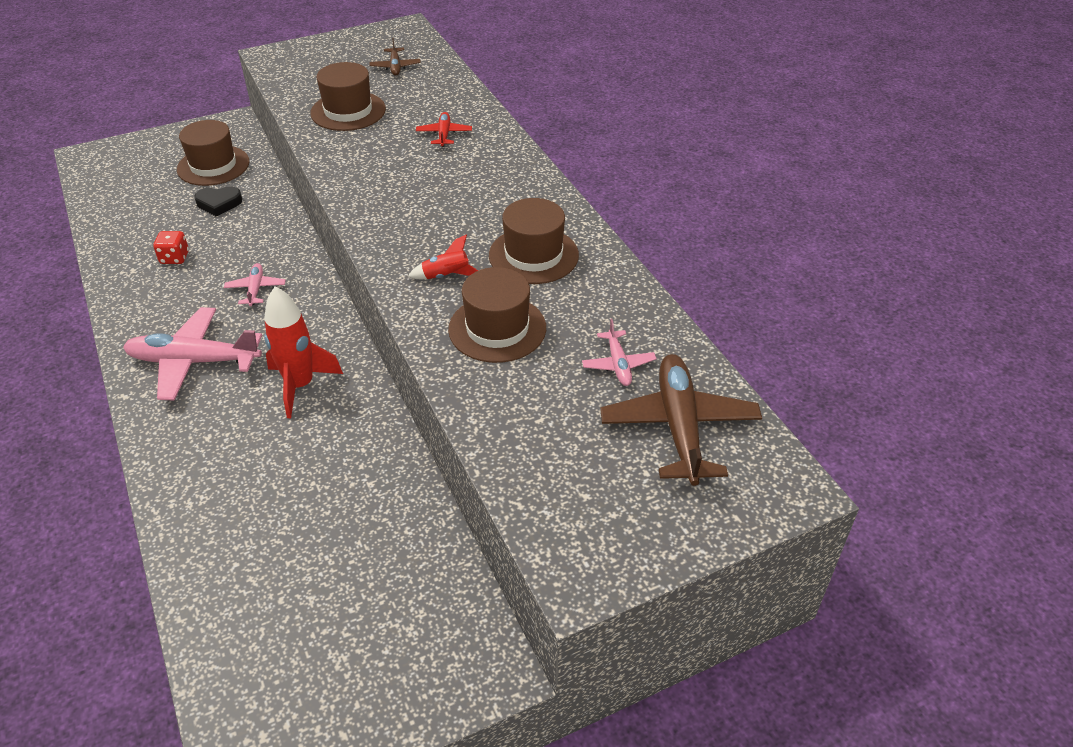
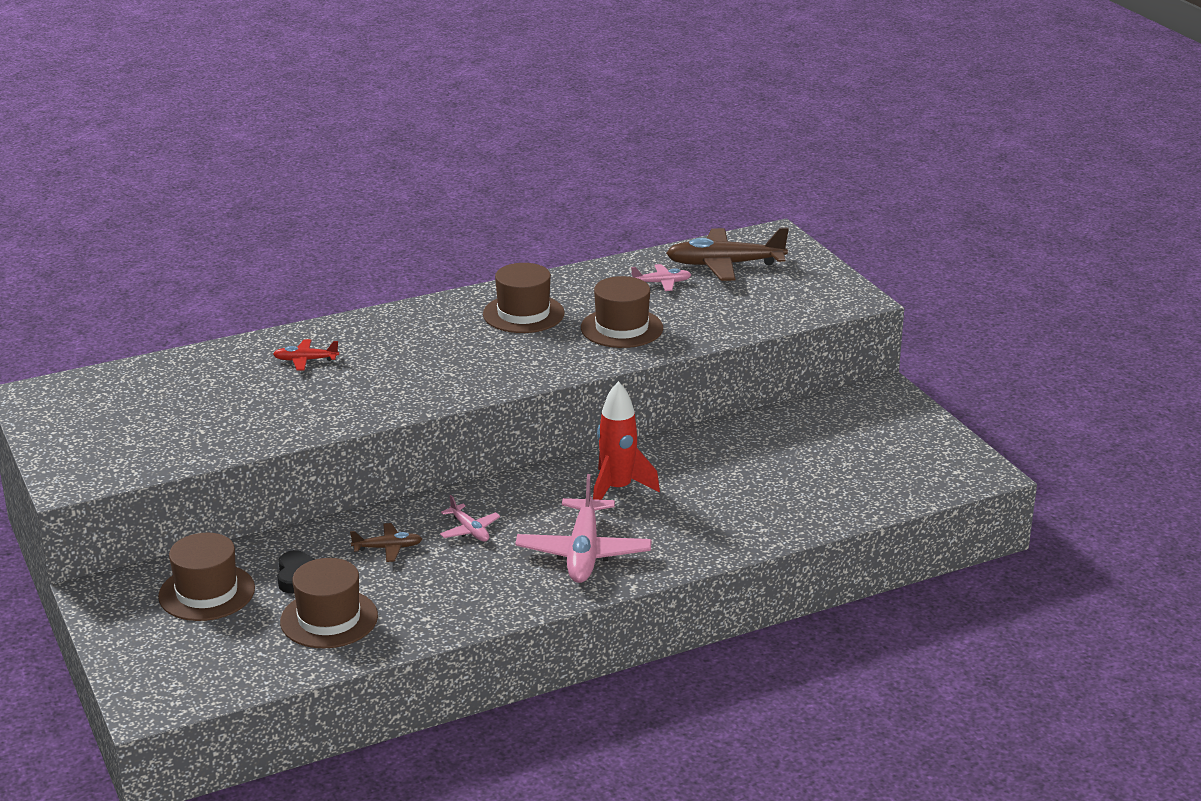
camera: 90 degrees left, 15 degrees down
red dice [153,231,189,264] -> none
pink plane [224,263,286,306] -> pink plane turned 120 degrees counterclockwise [440,495,500,542]
brown hat [310,62,386,131] -> brown hat moved to [280,558,378,648]
brown plane [369,38,421,76] -> brown plane moved to [350,523,422,562]
red rocket [408,234,478,279] -> none

